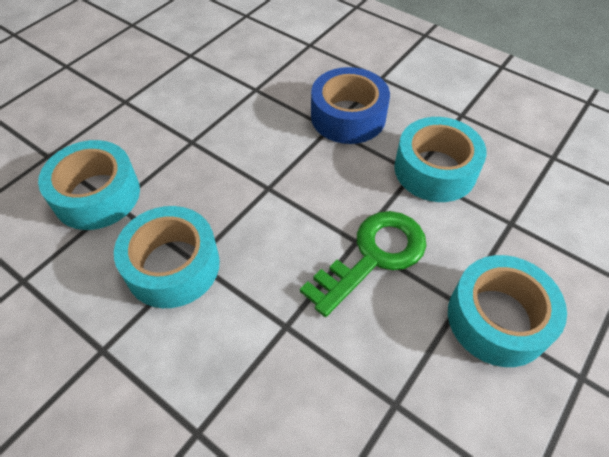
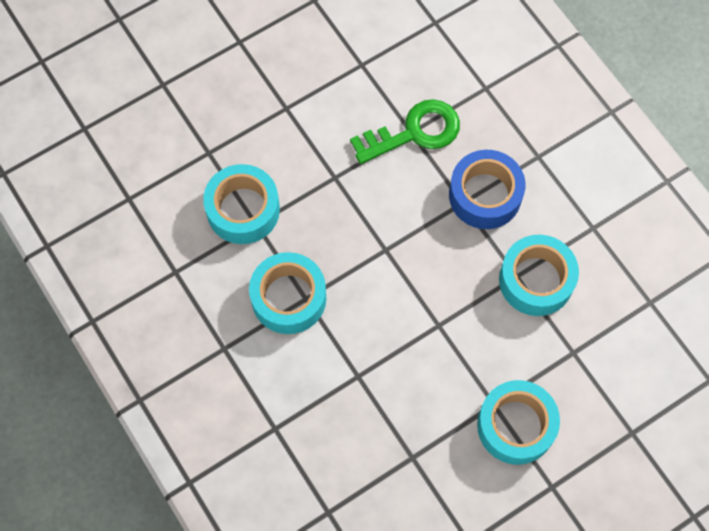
camera: 20 degrees right, 15 degrees up
green key [300,211,426,317] -> green key moved to [350,99,460,164]

